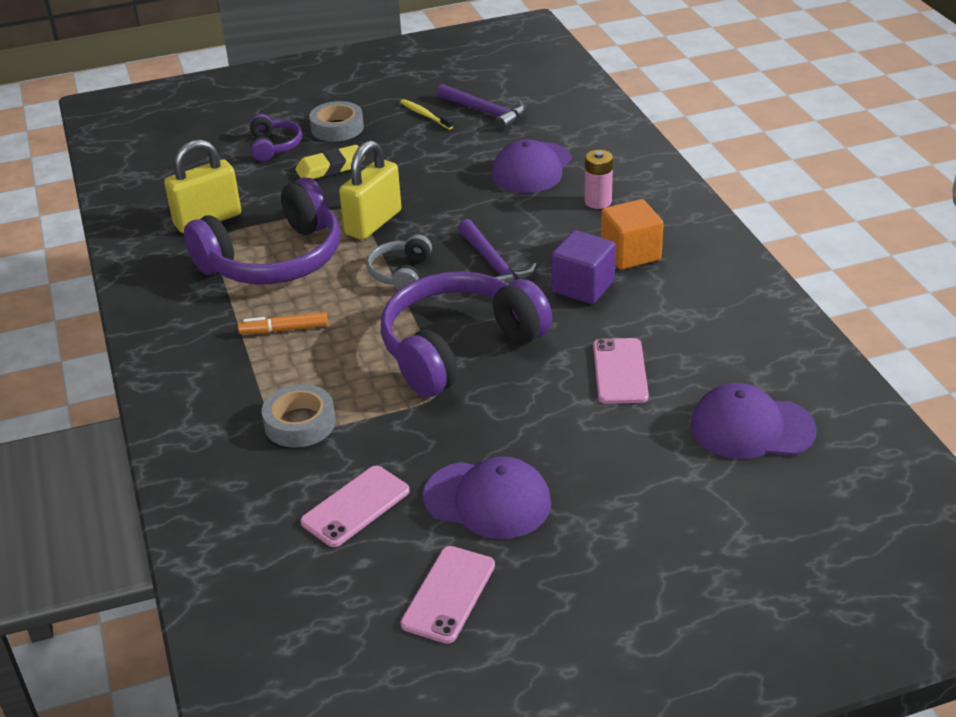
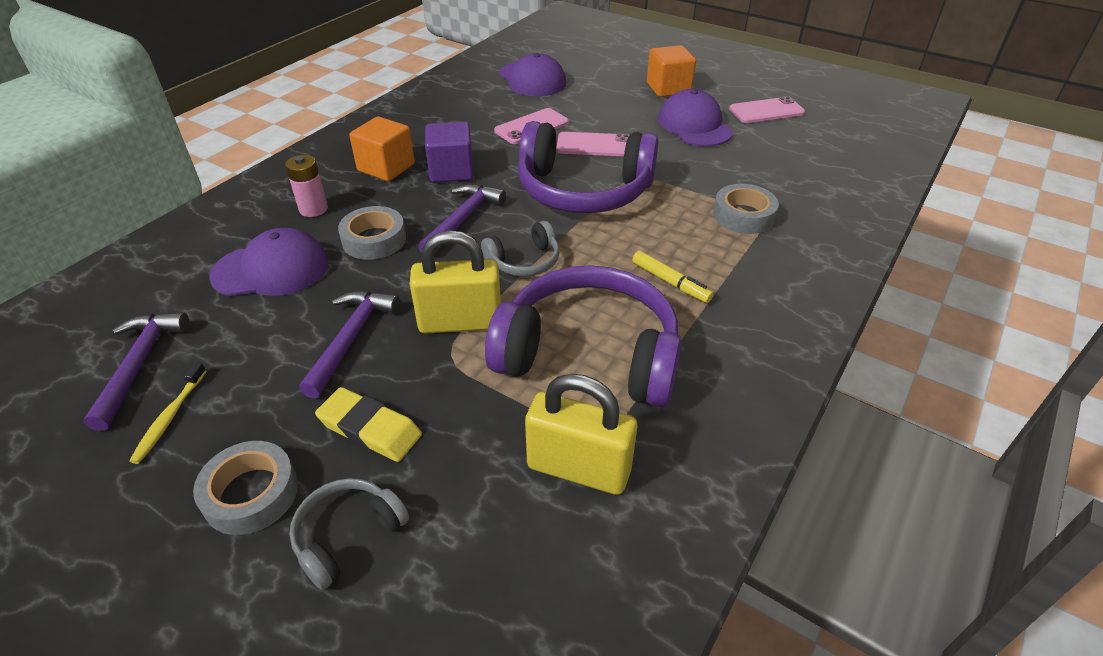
camera: 130 degrees left, 5 degrees up
orange marker [238,312,328,334] -> yellow marker [632,251,714,303]
purple headphones [250,114,302,161] -> grey headphones [289,478,409,590]
pink phone [300,466,410,547] -> pink phone moved to [556,132,629,156]
none -> purple hammer [299,291,400,399]
none -> grey tape [338,206,406,260]
none -> orange cube [647,45,696,97]

